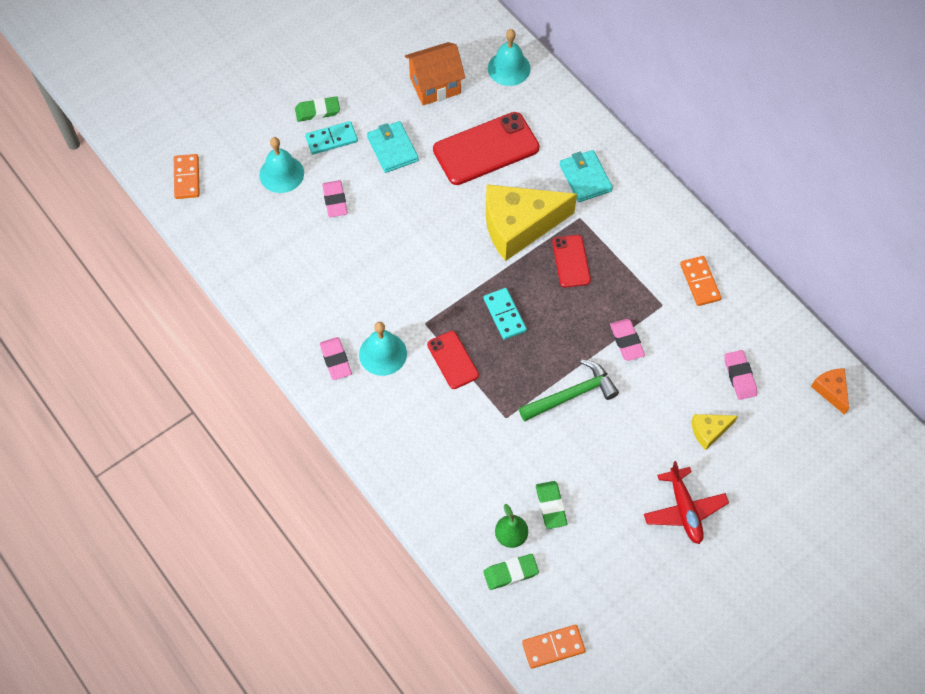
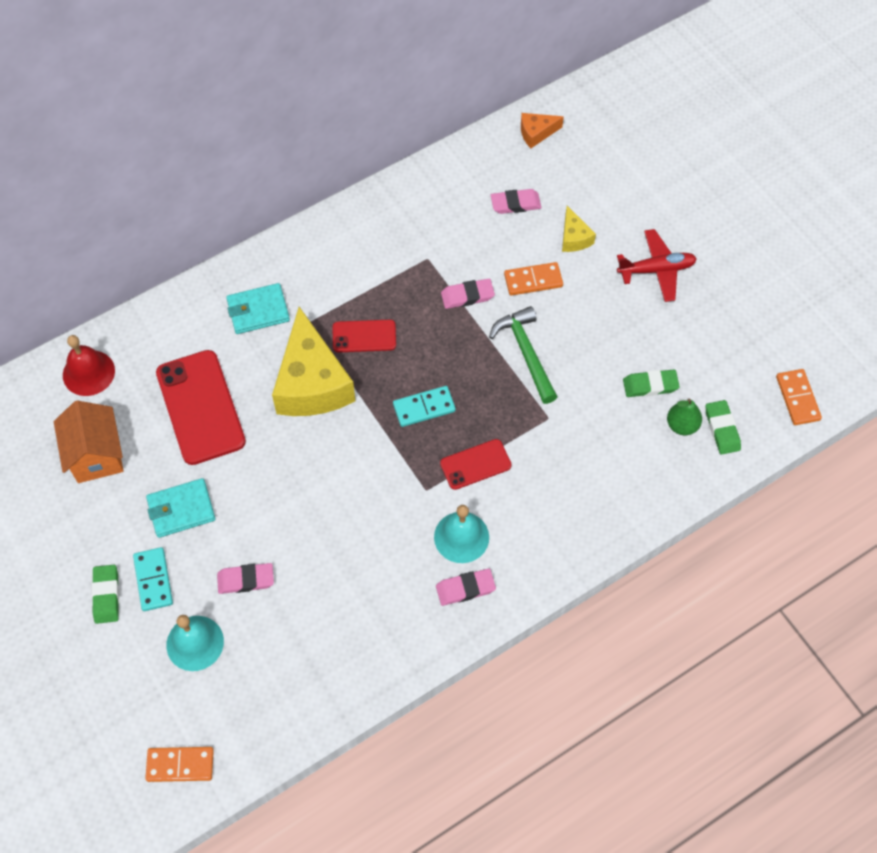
camera: 85 degrees left, 0 degrees up
turquoise bell [488,29,531,86] -> red bell [63,335,115,396]
orange domino [680,256,721,306] -> orange domino moved to [504,262,563,296]

